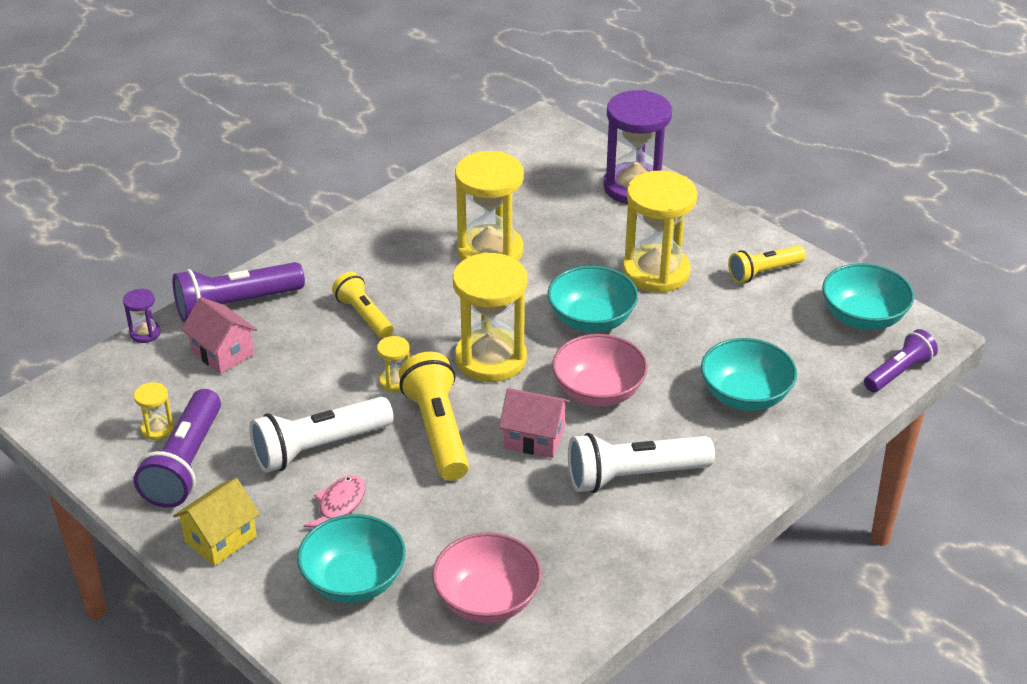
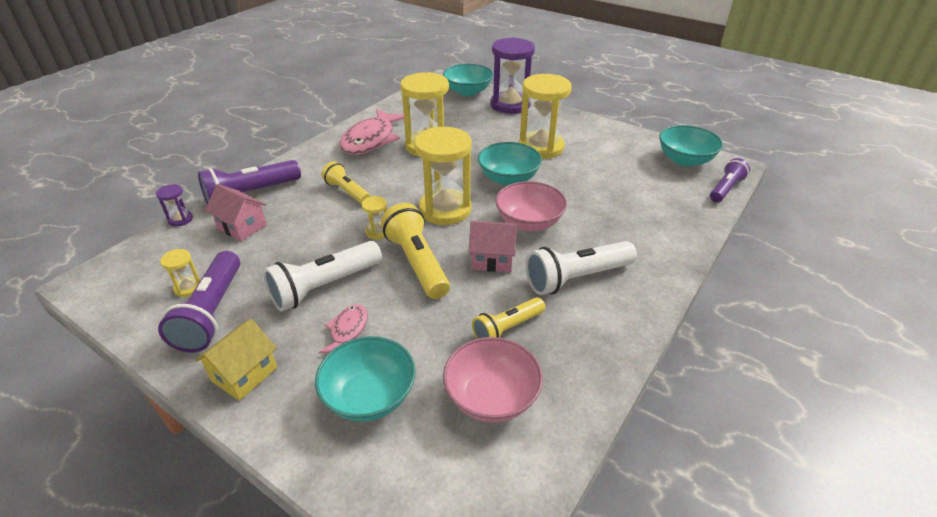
camera: 10 degrees left, 0 degrees up
turquoise bowl [701,338,797,411] -> turquoise bowl moved to [443,64,493,96]
yellow flashlight [728,246,806,283] -> yellow flashlight moved to [472,297,545,339]
none -> pink fish [340,108,404,155]

